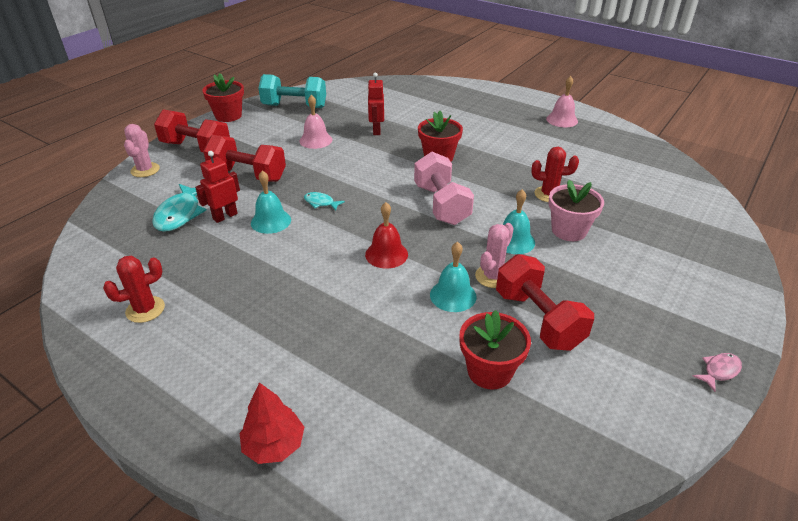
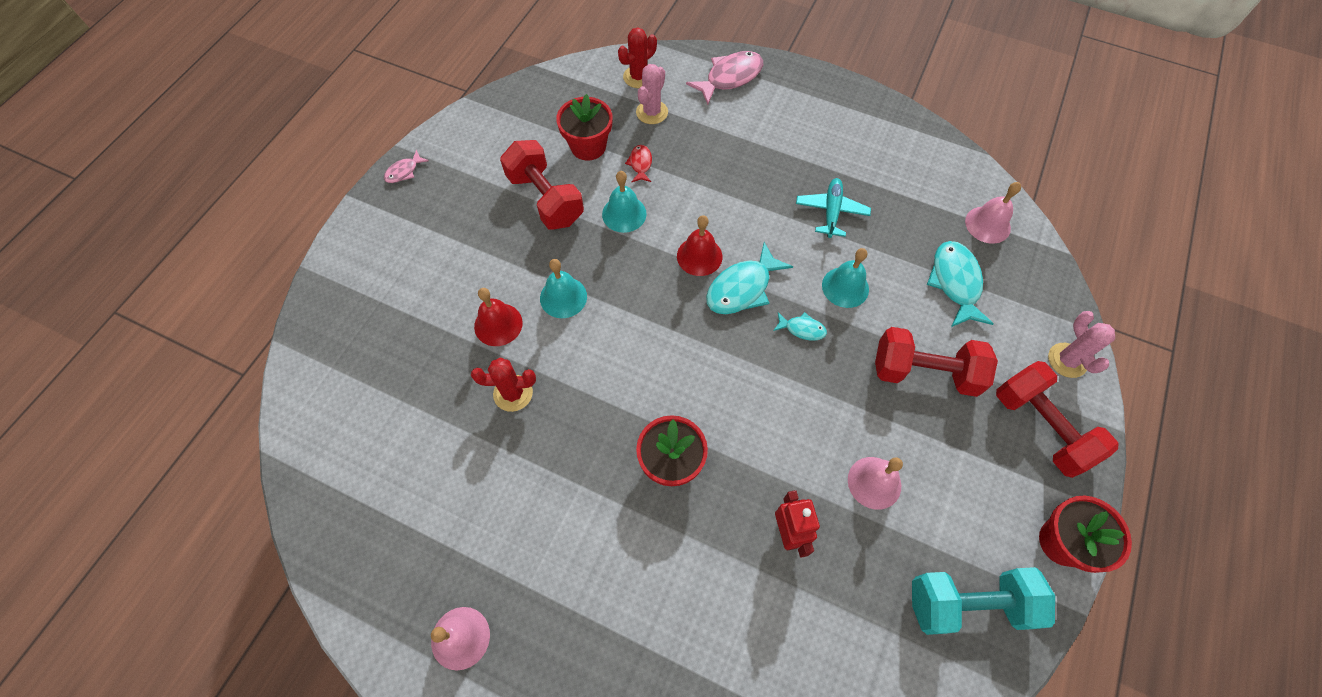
camera: 170 degrees right, 25 degrees up
red cactus [103,256,165,323] -> red cactus moved to [618,27,657,88]
red dumbbell [154,109,230,152] -> red dumbbell turned 45 degrees clockwise [996,361,1118,478]
red robot [195,151,240,223] -> none
red tree [240,382,304,464] -> pink fish [686,51,763,105]
pink dumbbell [414,152,474,225] -> none
pink cactus [475,223,514,288] -> pink cactus moved to [636,64,668,124]
pink flower pot [548,180,604,241] -> red bell [474,288,523,346]
none -> red fish [625,145,652,183]
none -> turquoise fish [706,242,793,314]
none -> turquoise plane [796,178,871,238]
none -> pink bell [965,182,1021,244]

